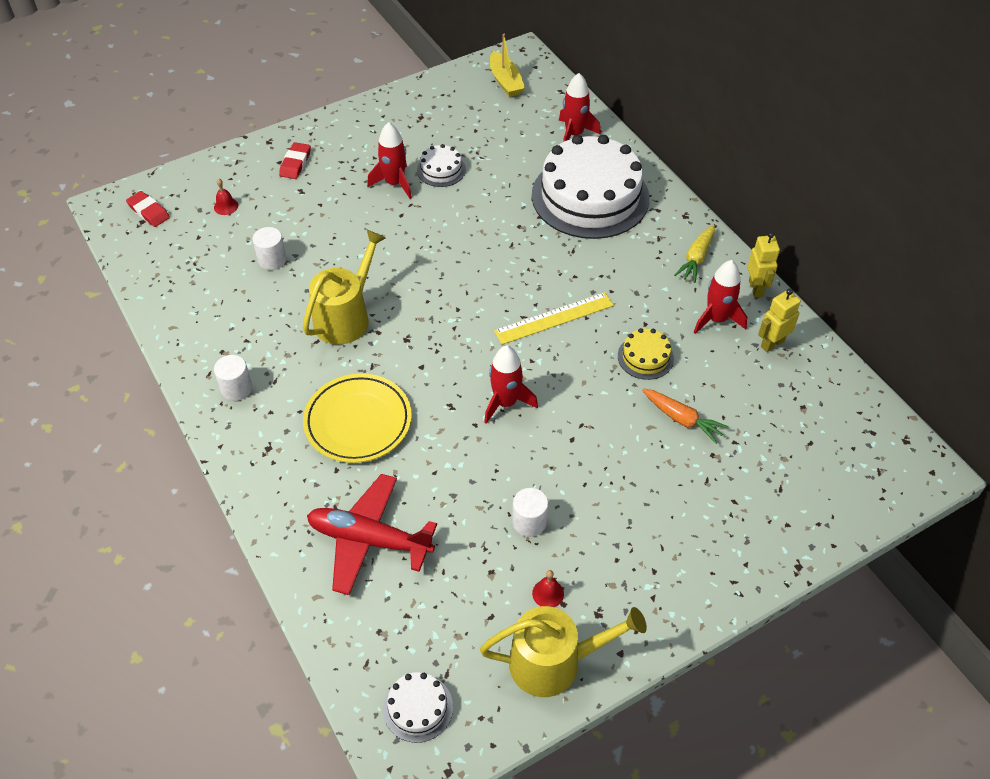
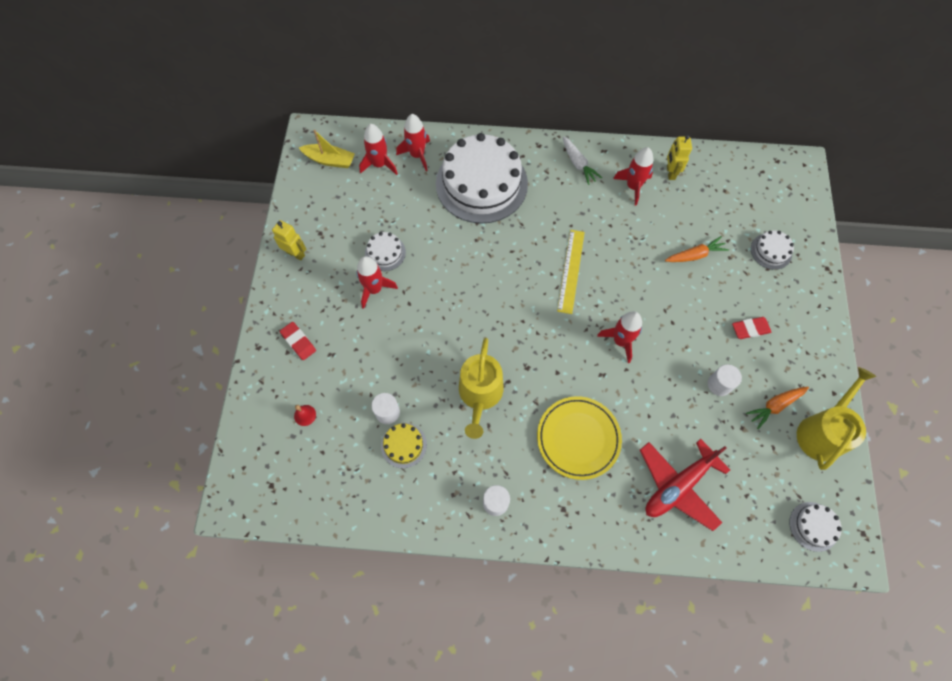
camera: 55 degrees left, 15 degrees up
red eraser [126,191,170,227] -> red eraser moved to [732,317,771,339]
yellow watering can [303,230,385,345] -> yellow watering can turned 150 degrees counterclockwise [459,338,504,439]
red bell [532,570,564,607] -> orange carrot [746,387,809,429]
yellow cake [618,328,674,380] -> yellow cake moved to [381,423,427,468]
yellow carrot [674,225,715,283] -> white carrot [563,136,602,185]
yellow robot [747,232,780,297] -> yellow robot moved to [272,220,306,260]
none -> red rocket [359,124,398,175]
none -> white cake [751,230,794,270]

